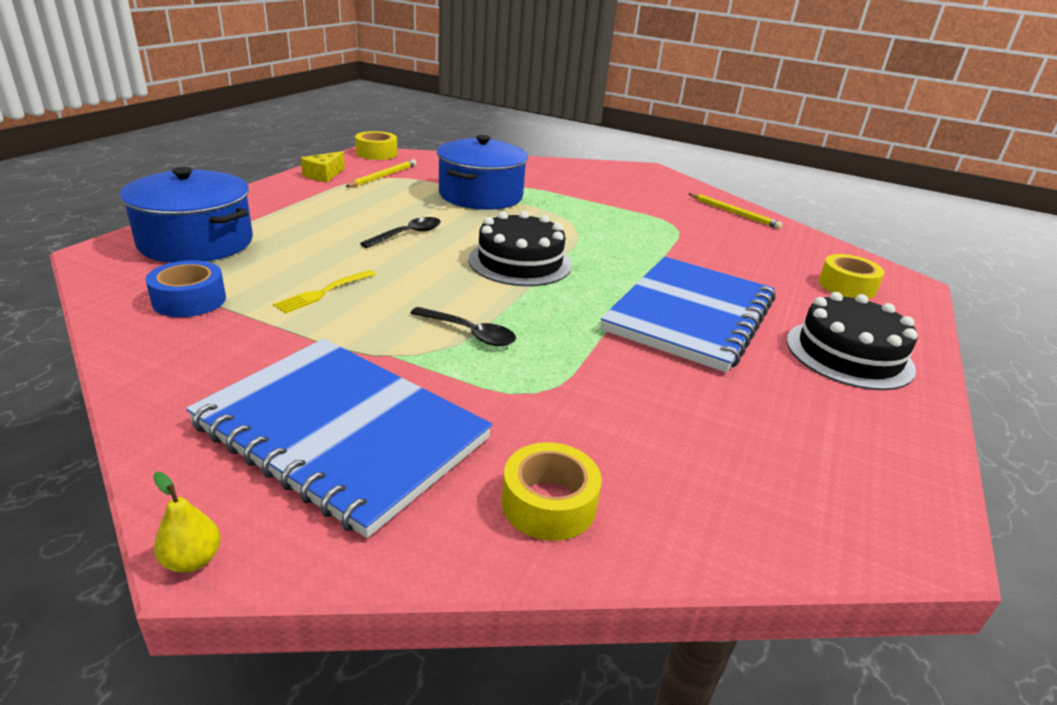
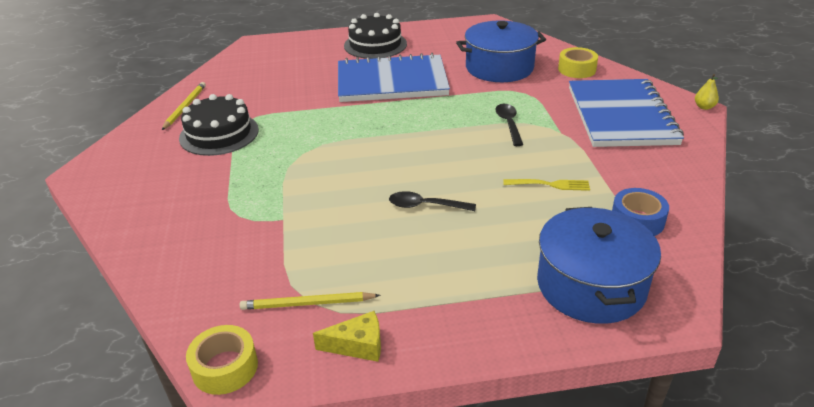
camera: 120 degrees left, 5 degrees up
blue pot [437,135,528,210] -> blue pot moved to [456,21,546,82]
black cake [469,211,572,286] -> black cake moved to [179,94,259,156]
yellow tape [819,254,885,299] -> none

